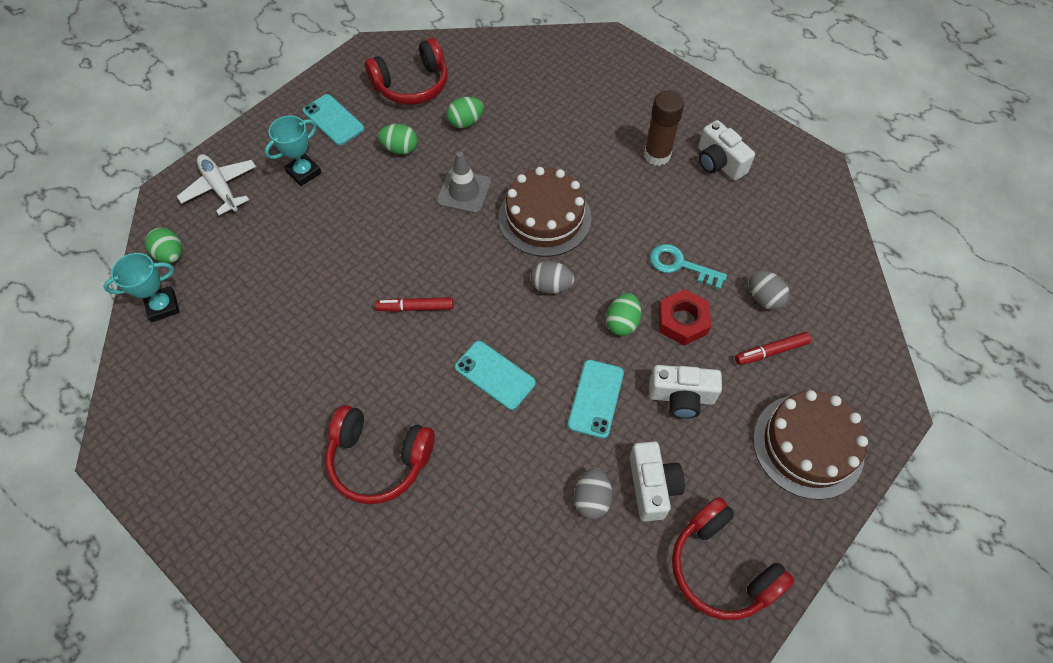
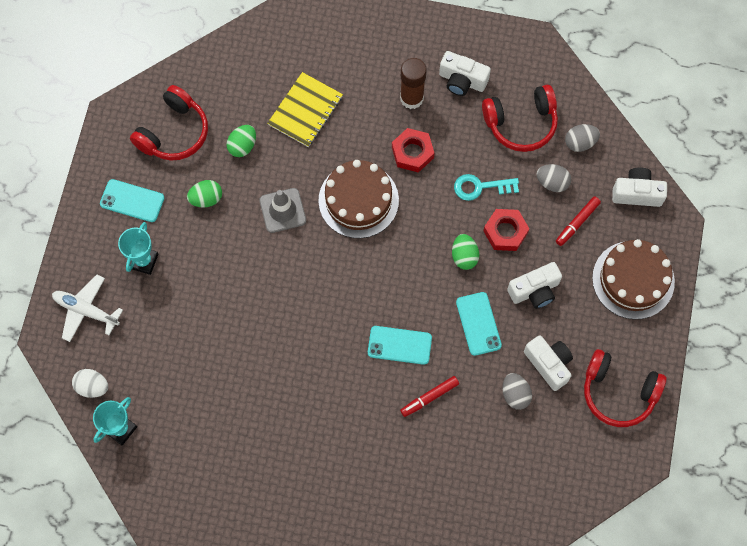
camera: 30 degrees left, 10 degrees up
green egg [145,228,182,263] -> white egg [72,369,108,398]
red headphones [326,405,435,504] -> red headphones moved to [482,85,558,152]
red marker [375,297,453,312] -> red marker moved to [400,376,459,417]
grey egg [531,261,574,294] -> grey egg moved to [565,124,600,152]
none -> yellow notebook [267,72,343,147]
none -> red nut [392,128,434,173]
none -> white camera [612,167,667,207]

